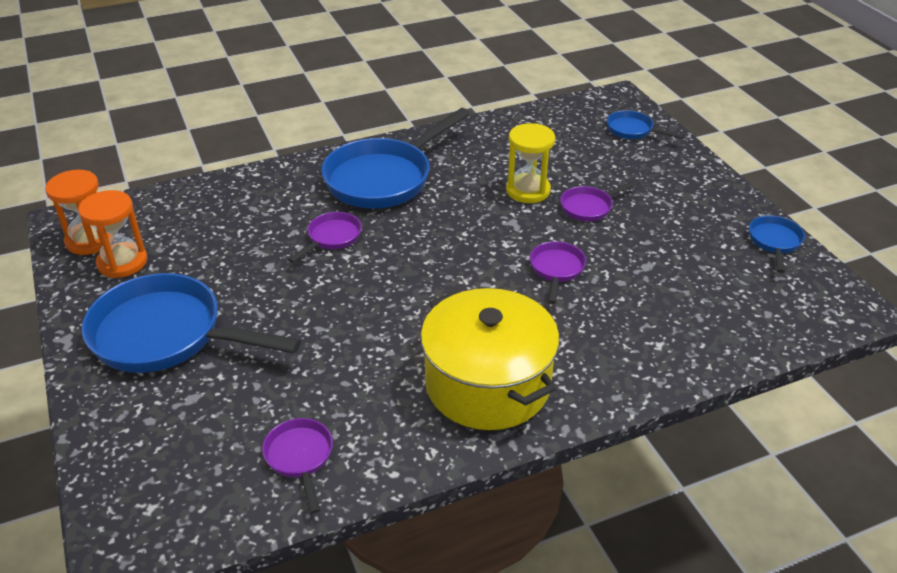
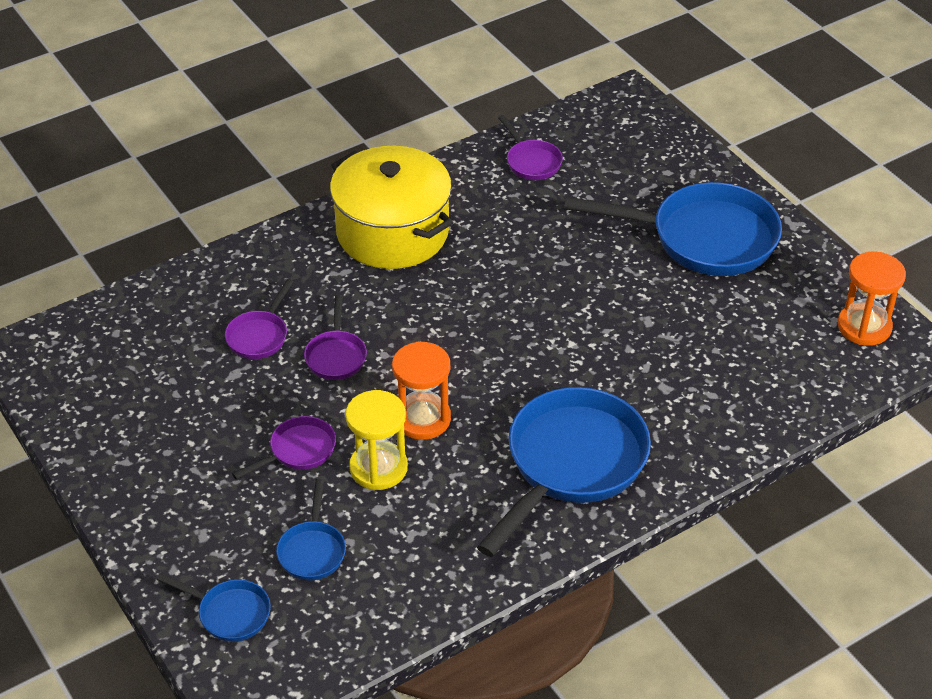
camera: 170 degrees right, 5 degrees up
orange hourglass [78,190,148,278] -> orange hourglass moved to [392,342,451,440]
purple pan [288,212,362,263] -> purple pan moved to [225,279,294,359]
blue pan [749,215,805,273] -> blue pan moved to [276,478,346,580]

